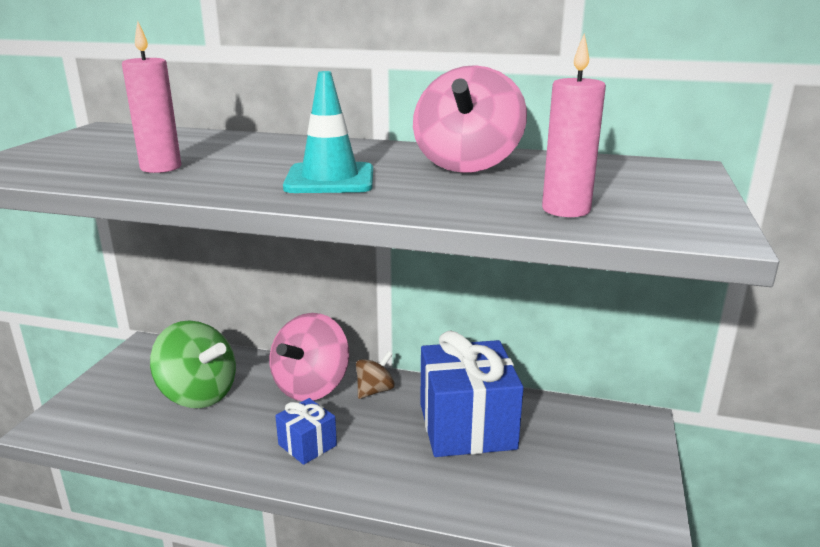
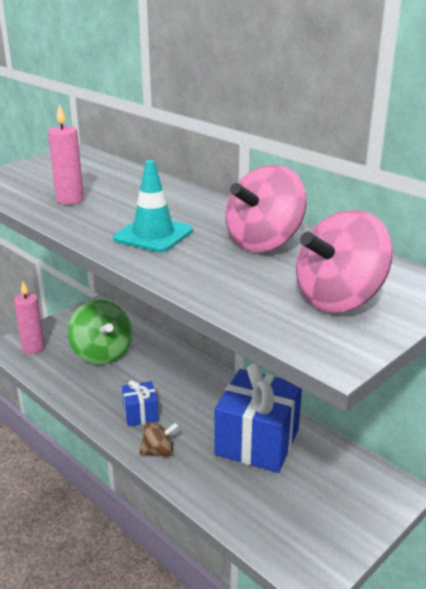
camera: 30 degrees right, 5 degrees up
pink spinning top [270,313,349,401] -> pink spinning top moved to [296,210,393,313]
brown spinning top [356,351,395,399] -> brown spinning top moved to [139,422,179,457]
pink candle [542,34,606,217] -> pink candle moved to [14,281,45,354]

